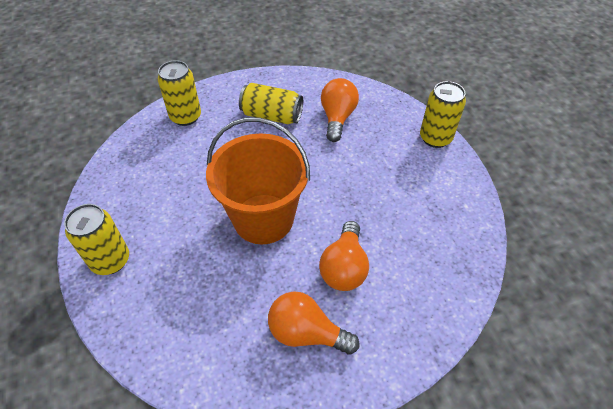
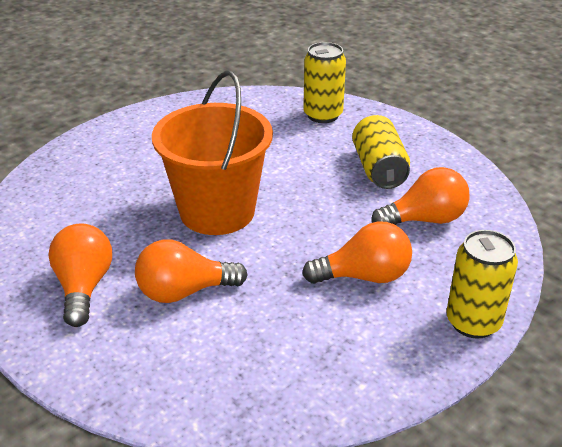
camera: 65 degrees right, 15 degrees down
yellow can [64,204,129,275] -> none
none -> orange light bulb [302,221,412,284]

